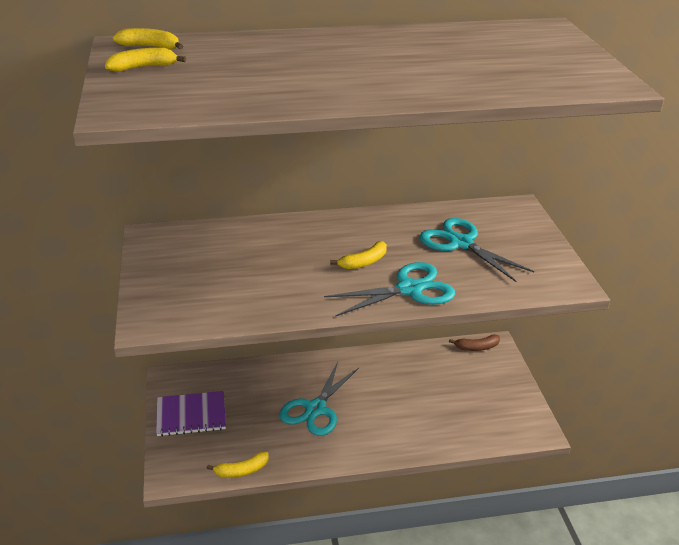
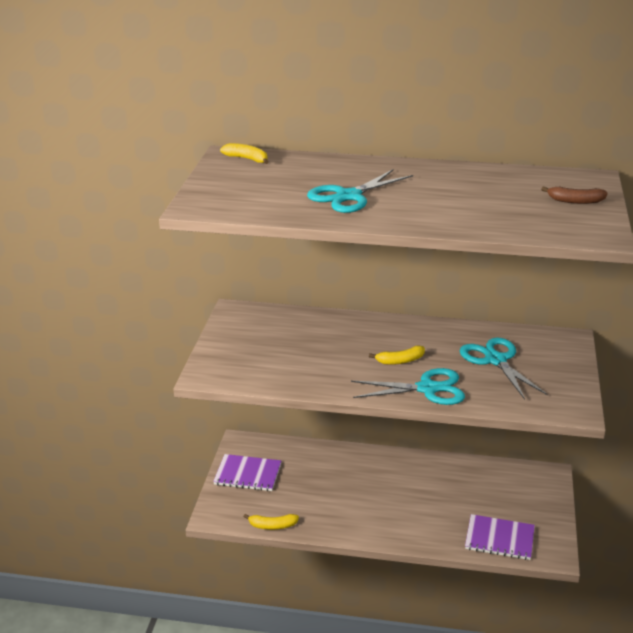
camera: 20 degrees right, 5 degrees down
yellow banana [105,48,186,71] -> none
turquoise scissors [279,362,359,436] -> turquoise scissors moved to [307,169,413,213]
brown banana [449,334,500,351] -> brown banana moved to [541,186,608,204]
none -> purple notebook [465,514,535,560]

